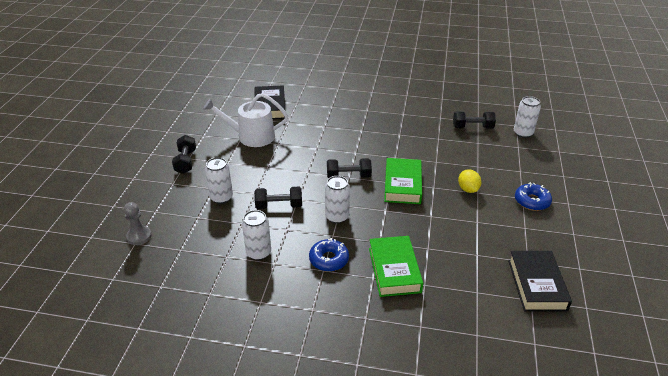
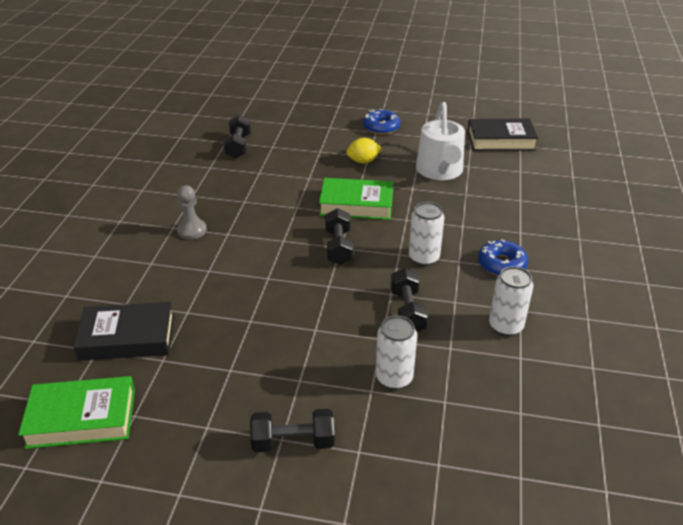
camera: 90 degrees left, 0 degrees up
grey pawn [124,202,152,245] -> grey pawn moved to [177,185,207,239]
white watering can [203,93,288,147] -> white watering can moved to [416,102,465,180]
green book [369,236,423,297] -> green book moved to [18,376,135,449]
white can [514,96,541,138] -> none

